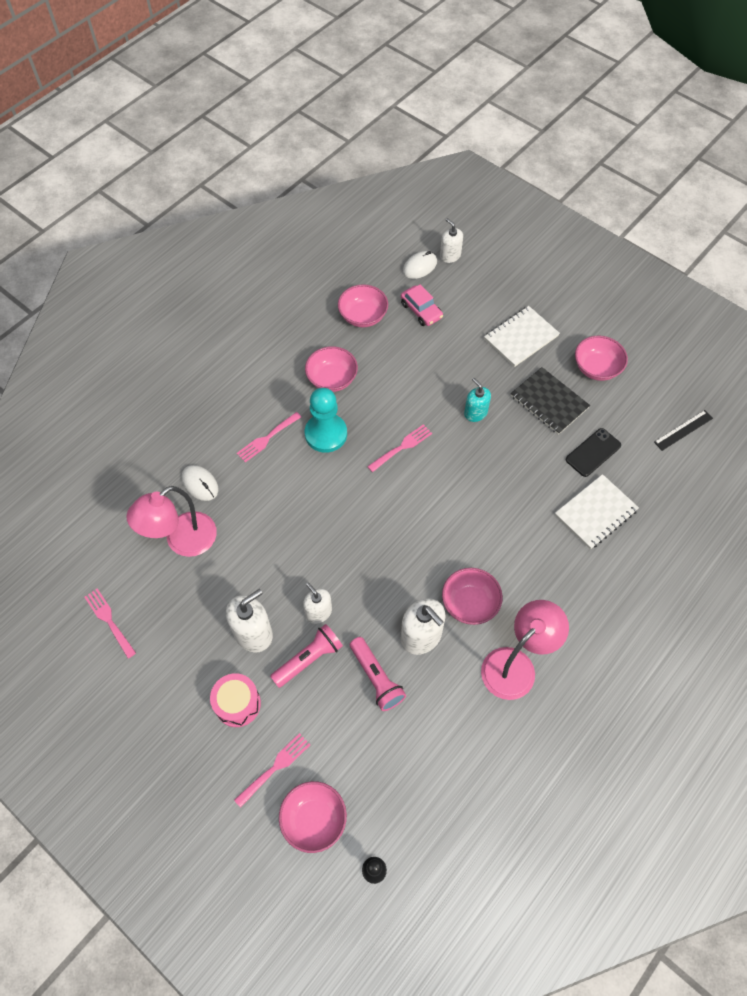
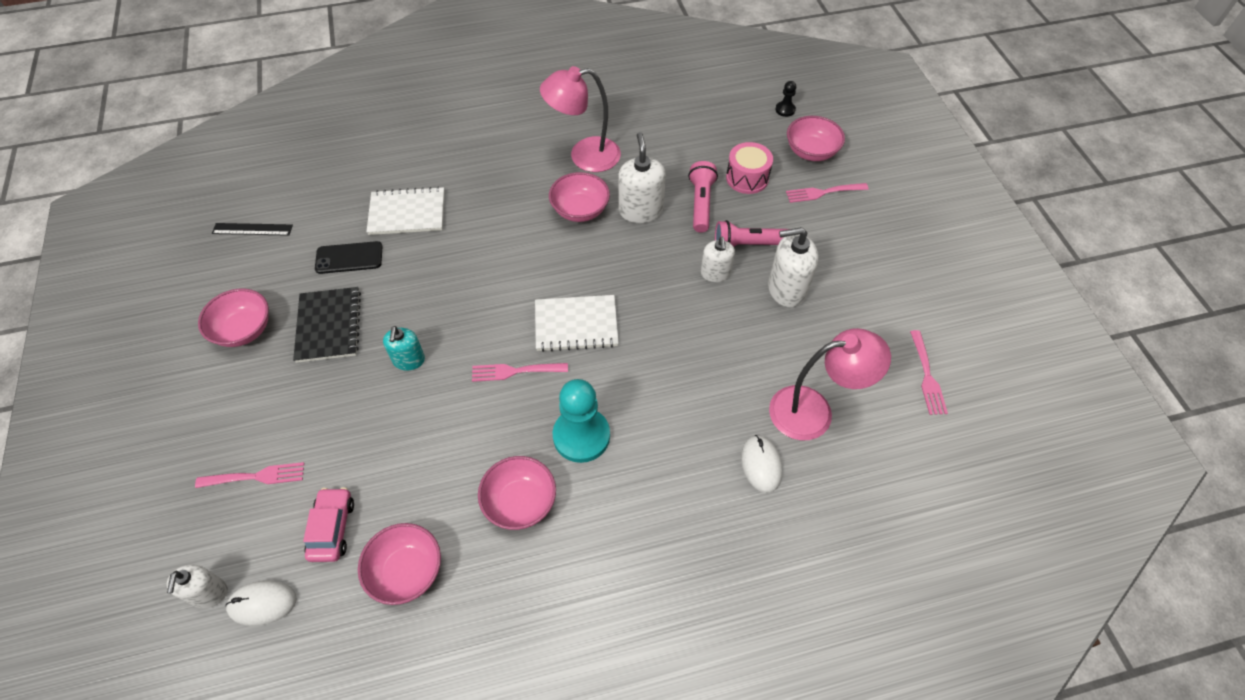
camera: 145 degrees left, 5 degrees down
pink drum [210,673,261,727] -> pink drum moved to [726,142,773,194]
pink fork [237,412,301,462] -> pink fork moved to [195,462,304,488]
white notebook [484,306,560,367] -> white notebook moved to [535,295,619,352]

